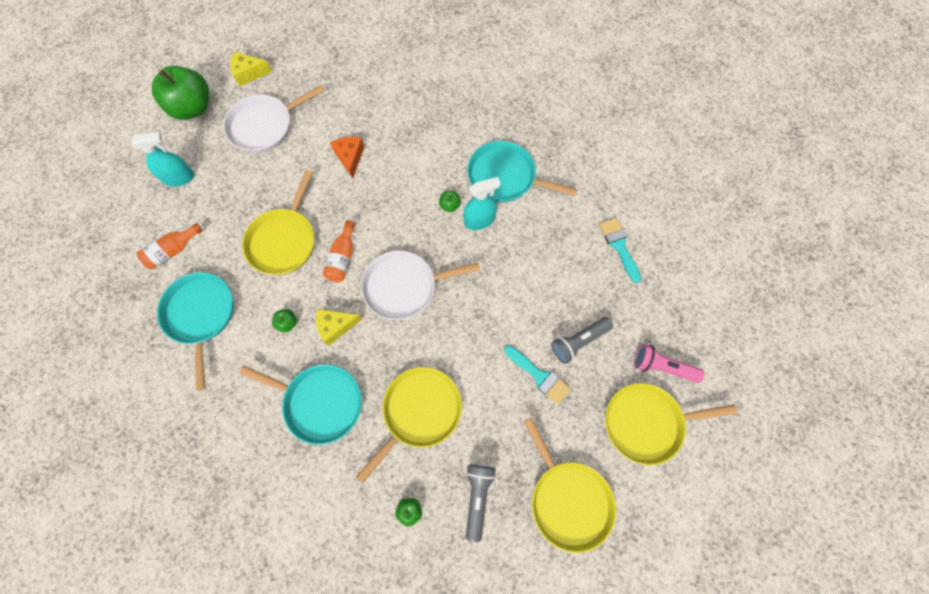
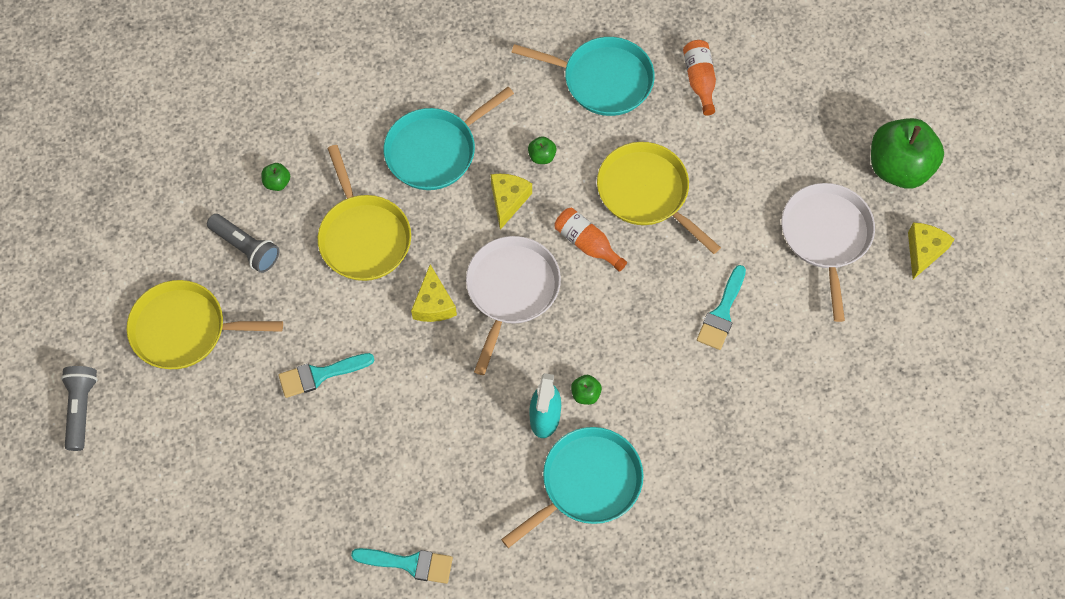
camera: 120 degrees right, 5 degrees down
turquoise spray bottle [131,132,194,187] -> none
orange cheese [330,137,364,178] -> turquoise brush [697,265,746,350]
grey flashlight [551,317,613,364] -> grey flashlight moved to [61,366,98,451]
yellow pan [605,383,737,466] -> none
pink flashlight [634,344,705,383] -> none
none -> yellow cheese [411,264,457,322]

